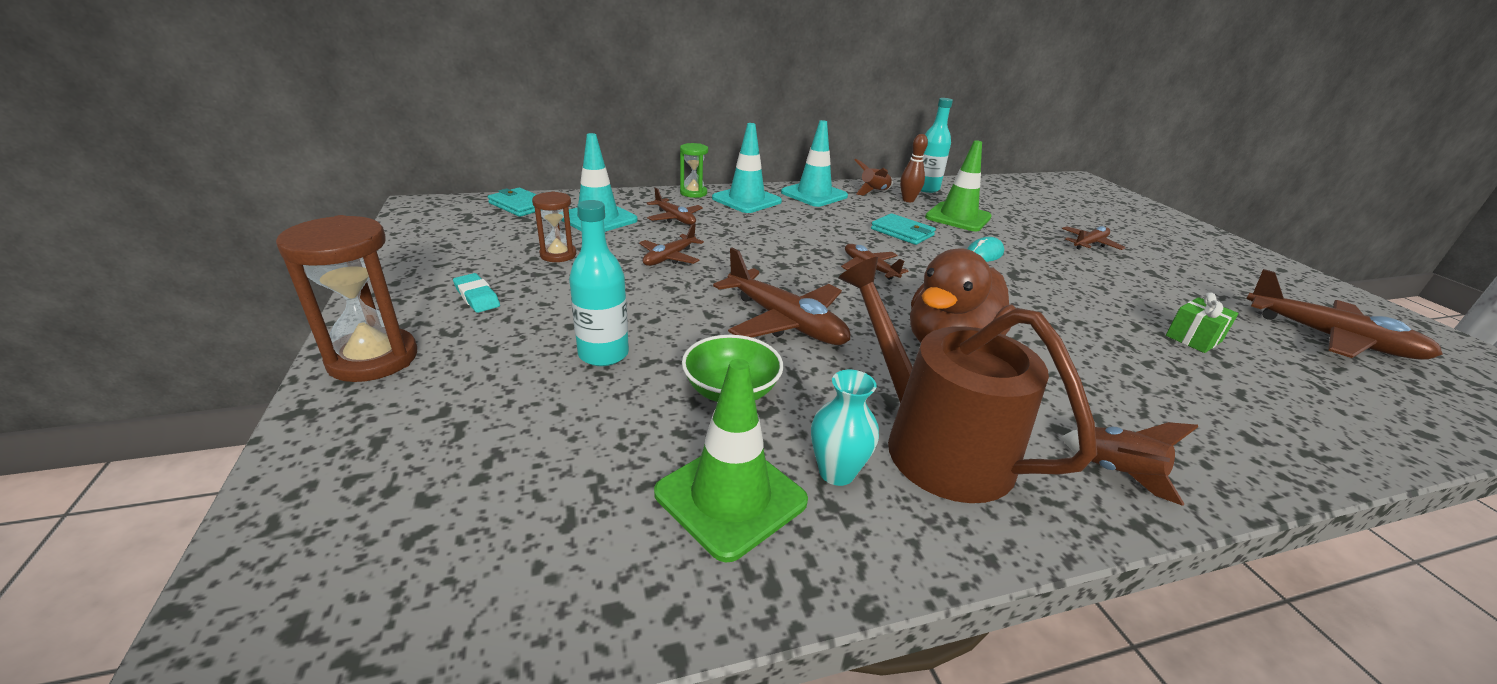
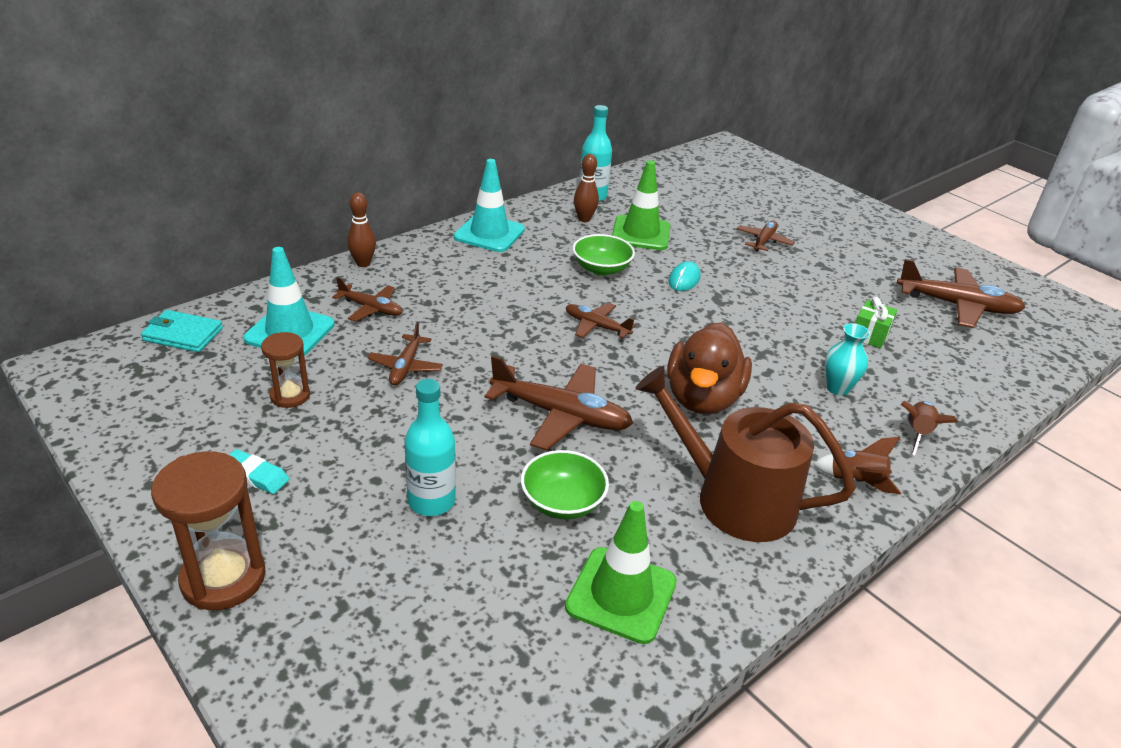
camera: 25 degrees left, 5 degrees up
green hourglass [680,143,708,198] -> brown bowling pin [347,192,376,267]
turquoise traffic cone [712,123,782,213] -> none
turquoise vase [811,370,879,486] -> turquoise vase moved to [825,323,870,396]
brown rocket [854,158,893,195] -> brown rocket moved to [901,401,958,455]
turquoise wallet [871,213,936,245] -> green bowl [573,234,635,276]

